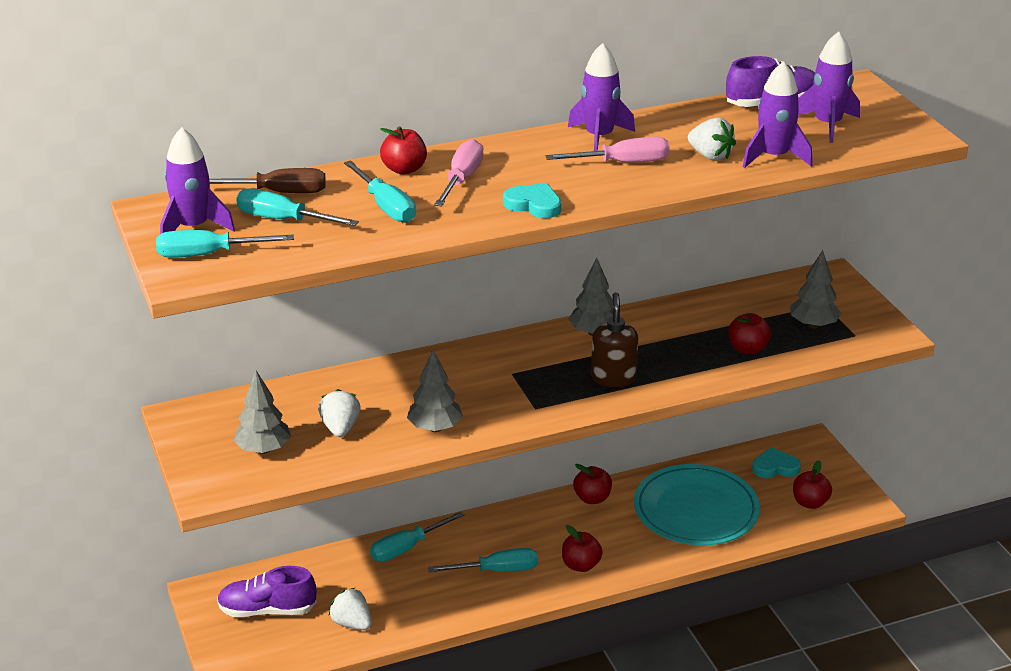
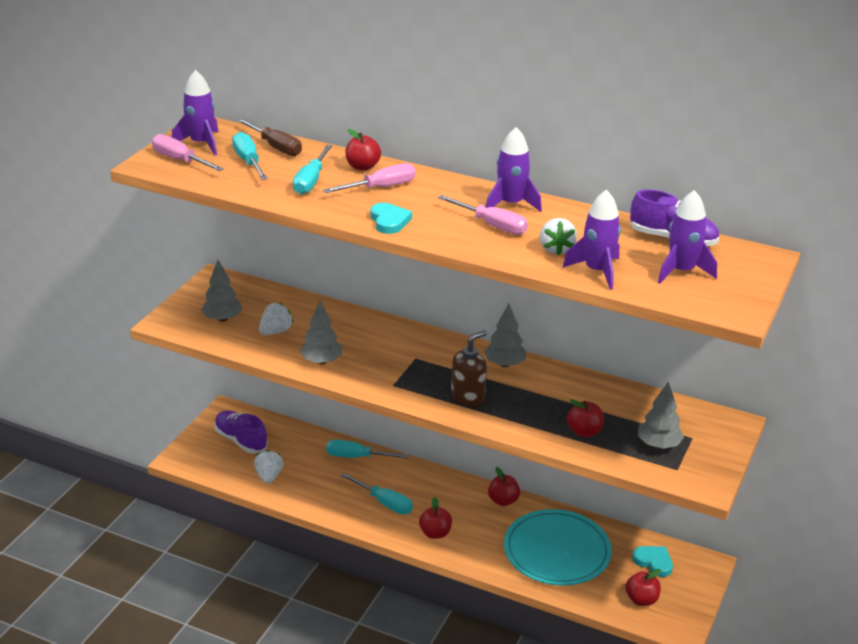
camera: 45 degrees right, 0 degrees up
turquoise screwdriver [156,230,294,258] -> pink screwdriver [152,134,224,171]

